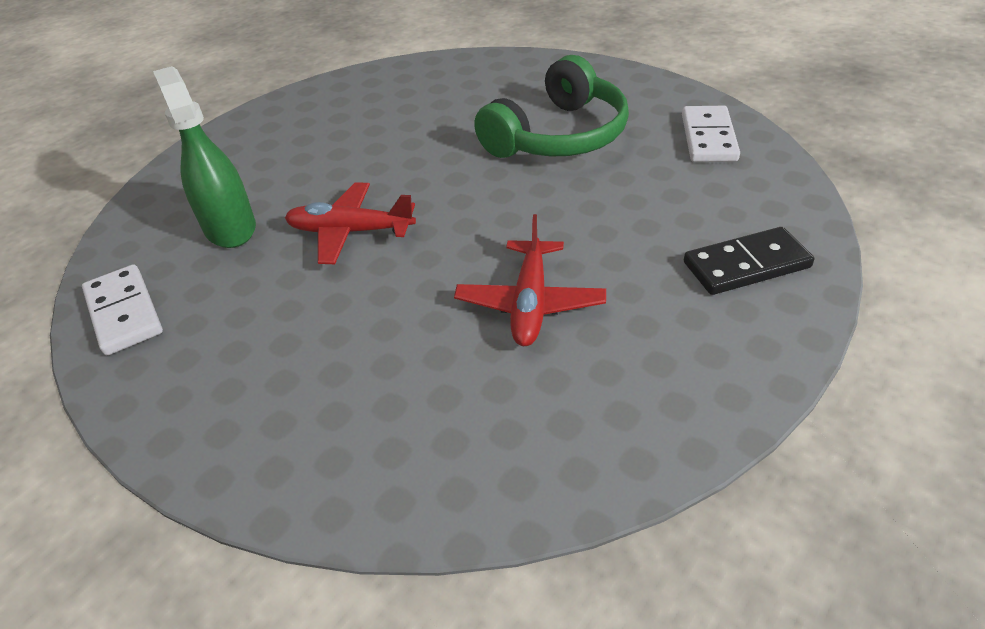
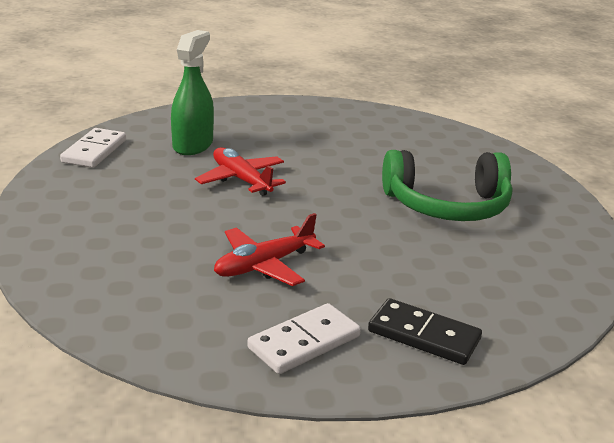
camera: 40 degrees right, 15 degrees down
white domino [682,106,740,162] -> white domino moved to [247,303,361,374]

